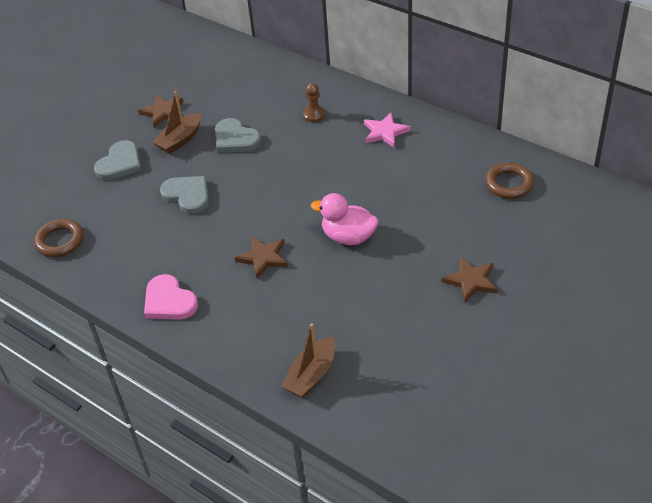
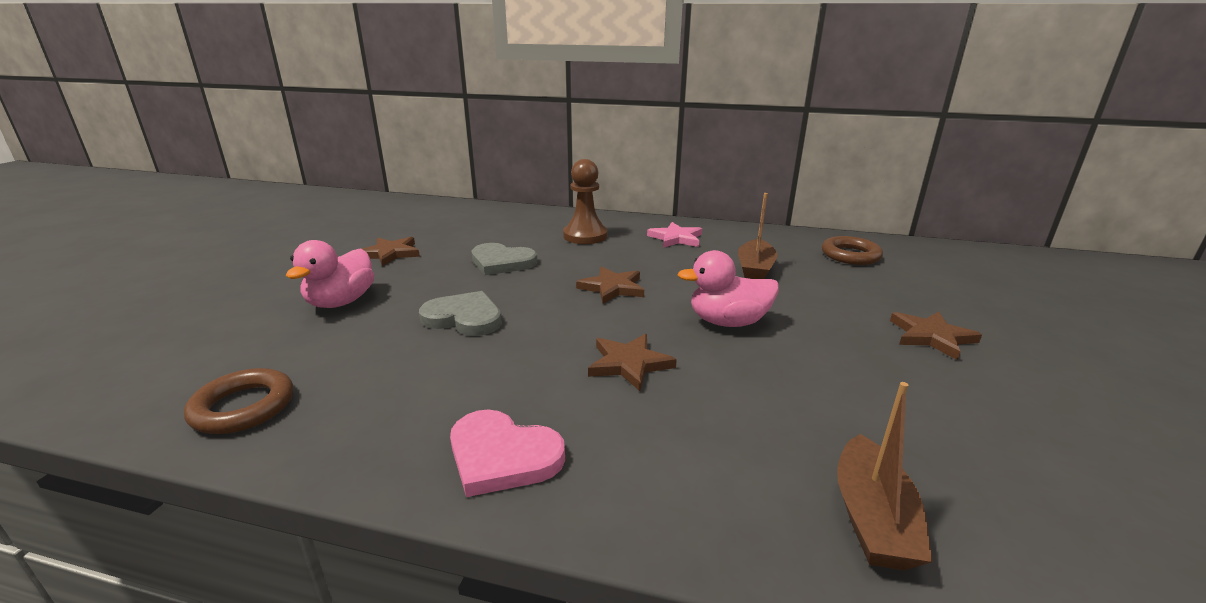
camera: 25 degrees left, 20 degrees down
grey heart [94,140,142,180] -> pink duck [286,240,374,308]
brown boat [152,91,201,154] -> brown boat moved to [738,193,777,279]
brown pawn [303,83,326,122] -> brown pawn [563,159,608,244], size x1.68
none -> brown star [576,266,644,304]

